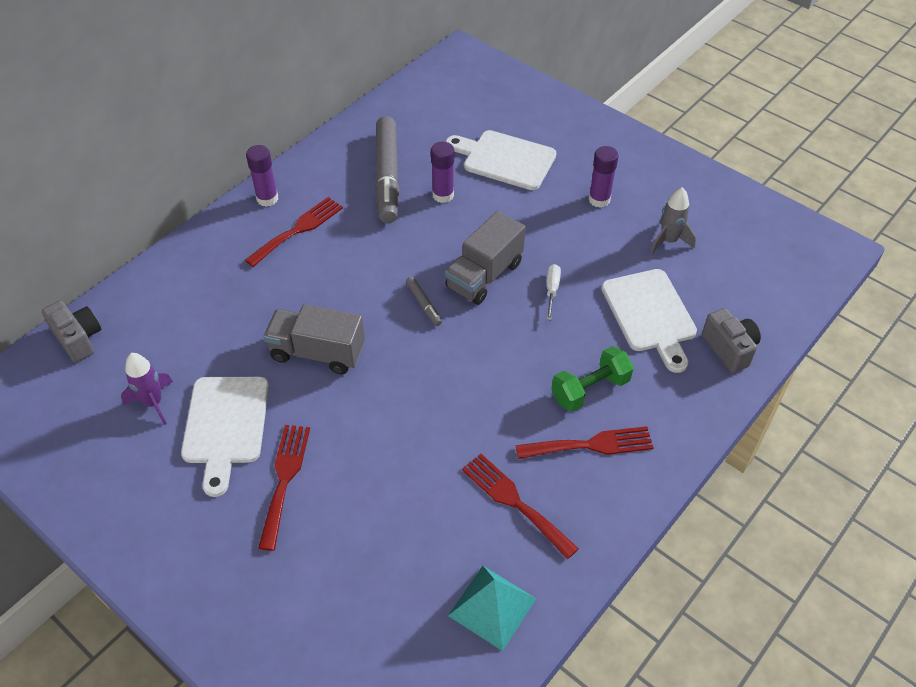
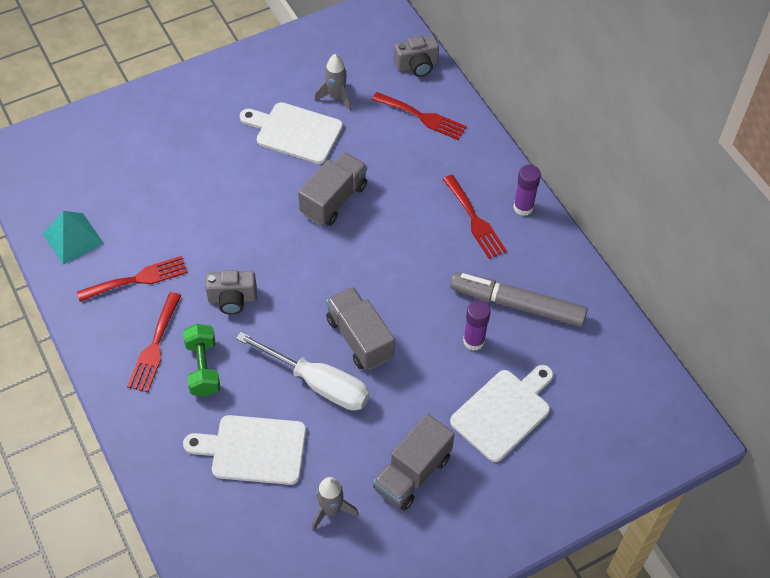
camera: 110 degrees right, 5 degrees up
purple rocket [121,353,173,425] -> grey rocket [314,54,352,111]
red fork [258,425,310,551] -> red fork moved to [372,92,467,140]
grey marker [406,277,442,326] -> none
white screwdriver [546,264,561,320] -> white screwdriver [236,332,370,411], size x2.25
purple glue stick [588,146,619,208] -> grey truck [373,414,455,511]
grey camera [702,308,761,373] -> grey camera moved to [205,270,257,314]

